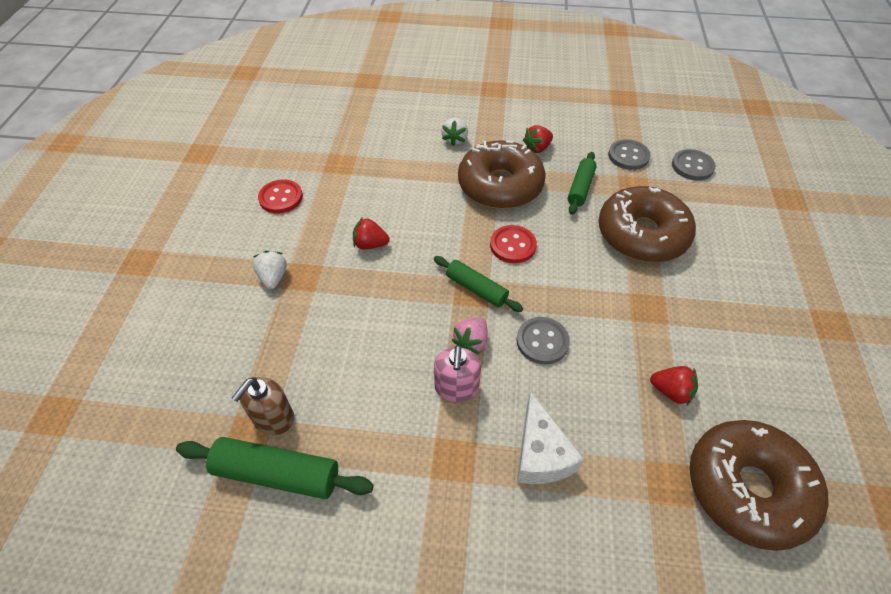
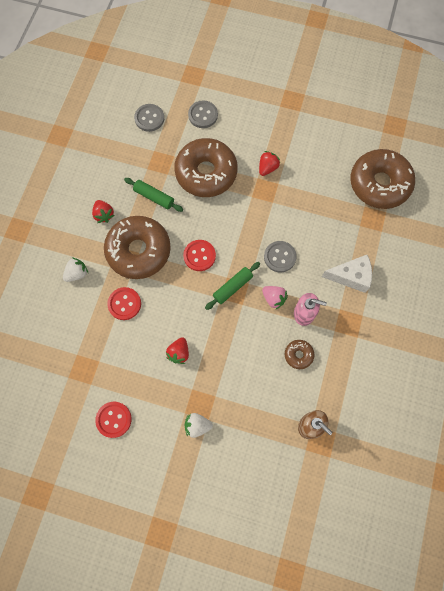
camera: 80 degrees left, 20 degrees up
green rolling pin [176,437,374,499] -> none
white strawberry [441,118,468,146] -> white strawberry turned 60 degrees counterclockwise [63,257,88,282]
grey button [608,139,651,170] -> grey button moved to [188,101,218,128]
red strawberry [650,366,698,405] -> red strawberry moved to [259,151,280,176]
none -> red button [107,287,141,320]
none -> brown donut [285,340,315,369]

